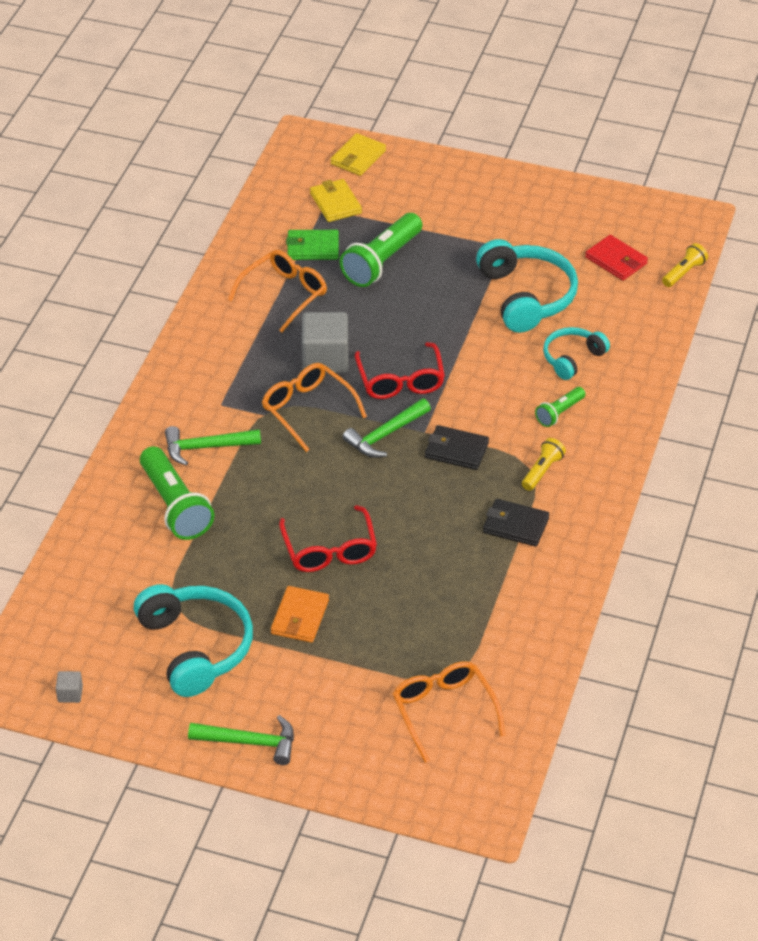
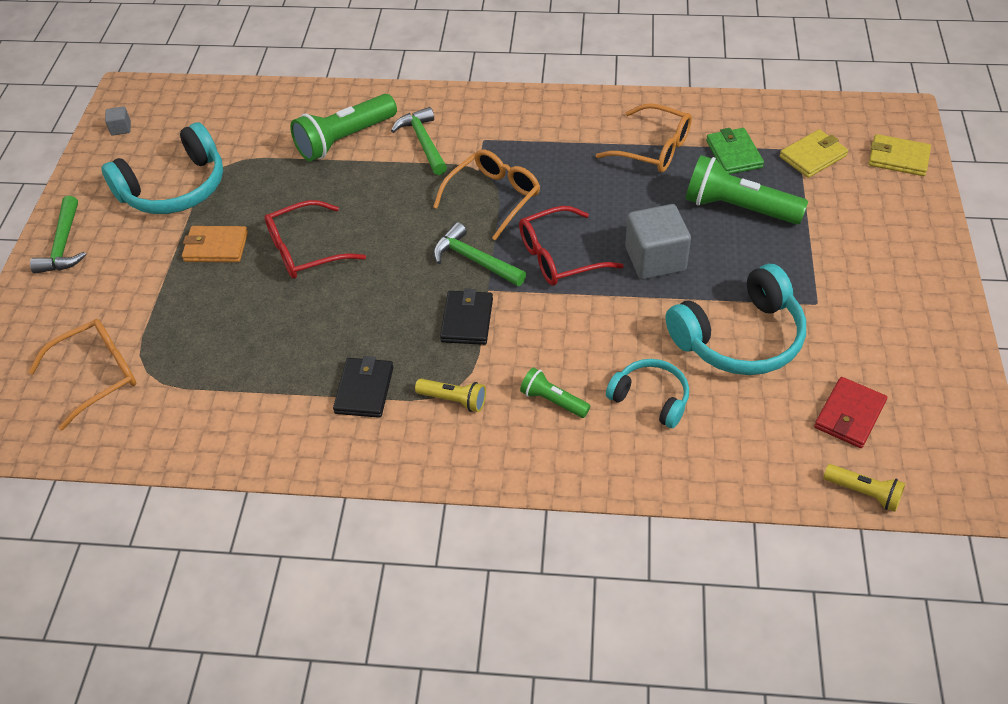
camera: 80 degrees right, 5 degrees up
grey cube [302,312,348,373] -> grey cube moved to [625,204,691,279]

